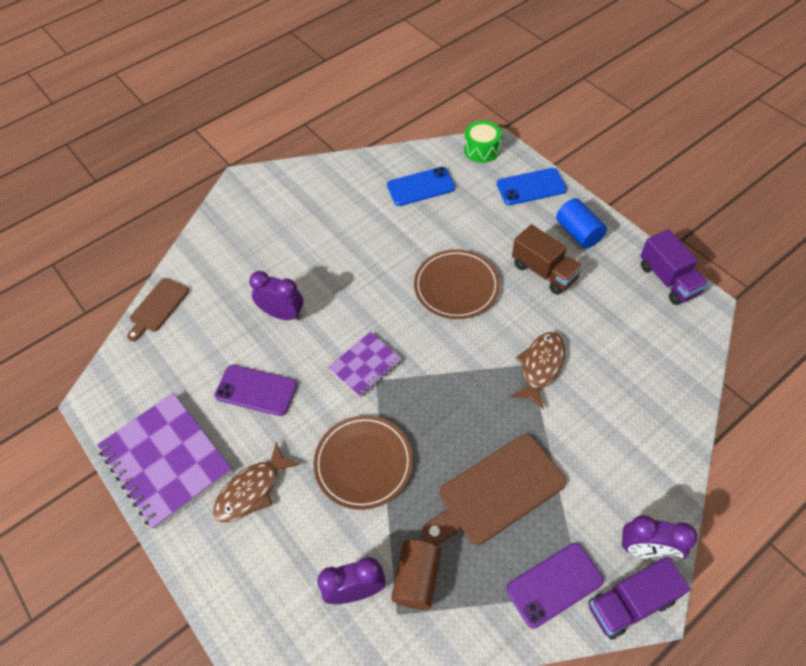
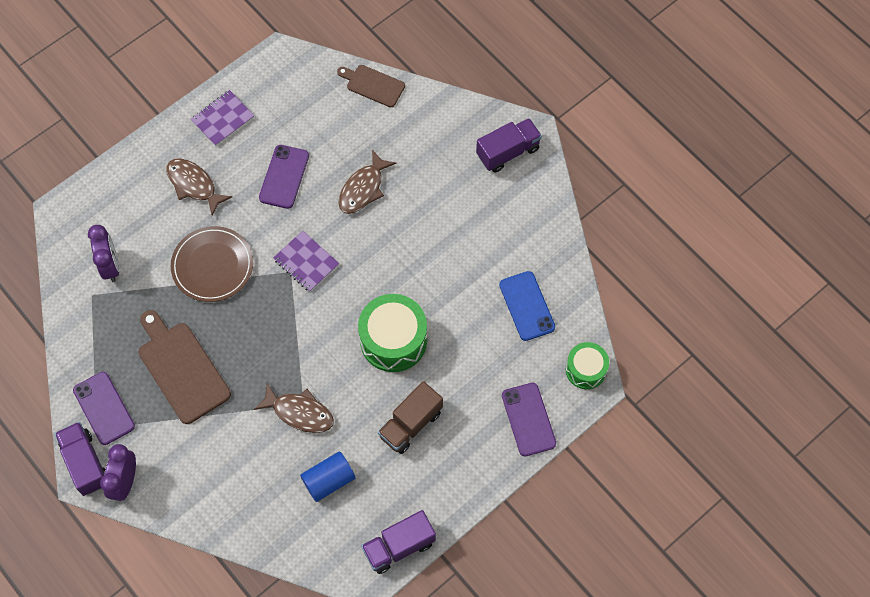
camera: 85 degrees right, 10 degrees up
purple notebook [97,393,232,530] -> purple notebook [191,90,255,146], size x0.56
purple clock [249,271,303,320] -> brown fish [338,149,396,214]
brown cylinder [391,540,441,610] -> none
brown plate [414,249,500,319] -> green drum [358,294,427,372]
blue phone [497,168,567,205] -> purple phone [502,383,556,456]
blue cylinder [556,198,607,248] -> blue cylinder moved to [300,451,355,502]
none -> purple truck [476,118,542,173]

